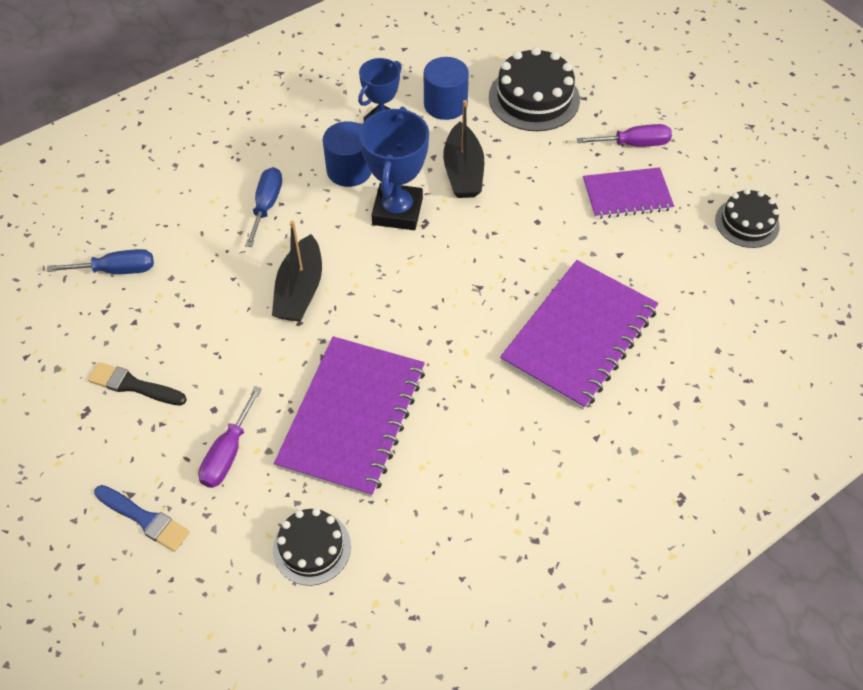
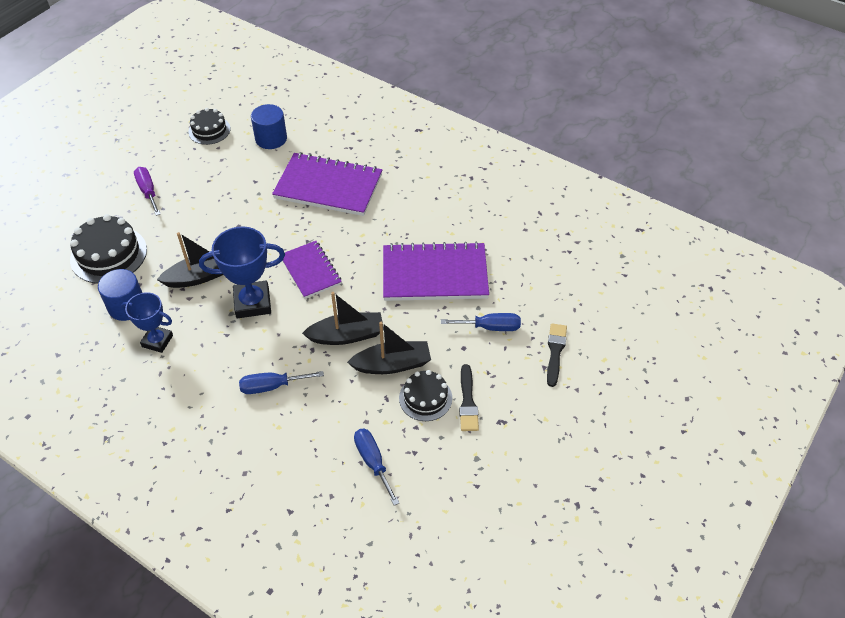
camera: 110 degrees left, 5 degrees down
blue brush [94,485,190,552] -> black brush [547,323,567,387]
purple screwdriver [198,386,262,488] -> blue screwdriver [441,313,521,331]
black cake [273,508,351,586] -> black cake moved to [399,370,452,421]
blue cylinder [323,121,371,187] -> blue cylinder moved to [251,104,287,149]
purple notebook [583,167,674,219] -> purple notebook moved to [283,241,342,299]
none -> black boat [347,322,431,374]

